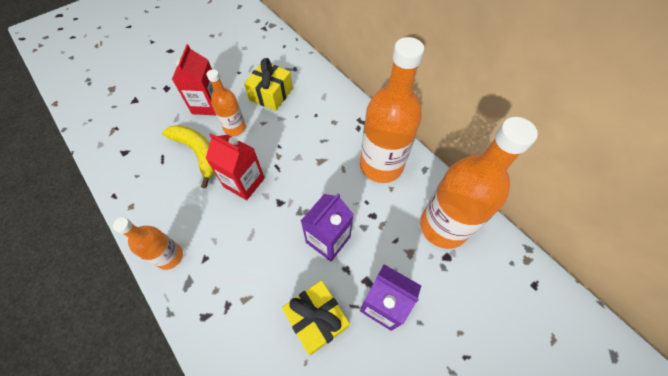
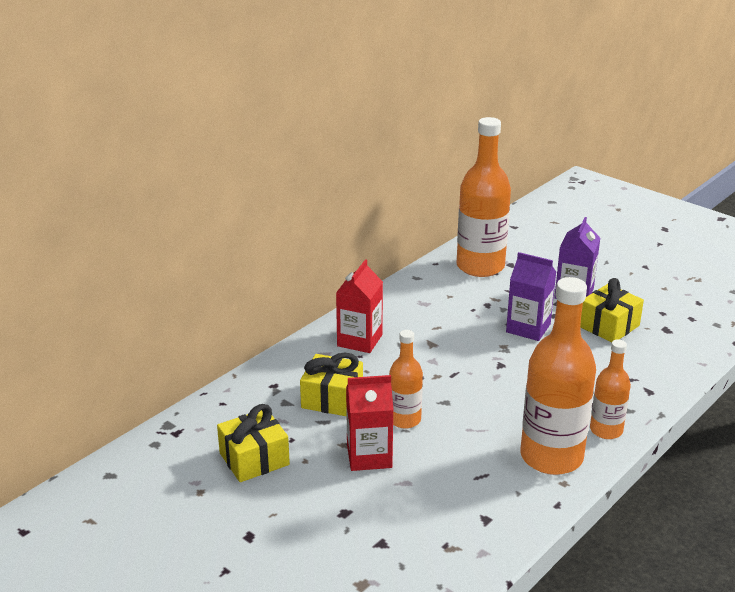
camera: 100 degrees left, 30 degrees down
yellow banana [162,125,215,188] -> none
red carton [206,133,265,200] -> red carton moved to [336,259,383,353]
orange bottle [360,37,424,183] -> orange bottle moved to [520,277,596,475]
none -> yellow gift [217,404,290,482]

